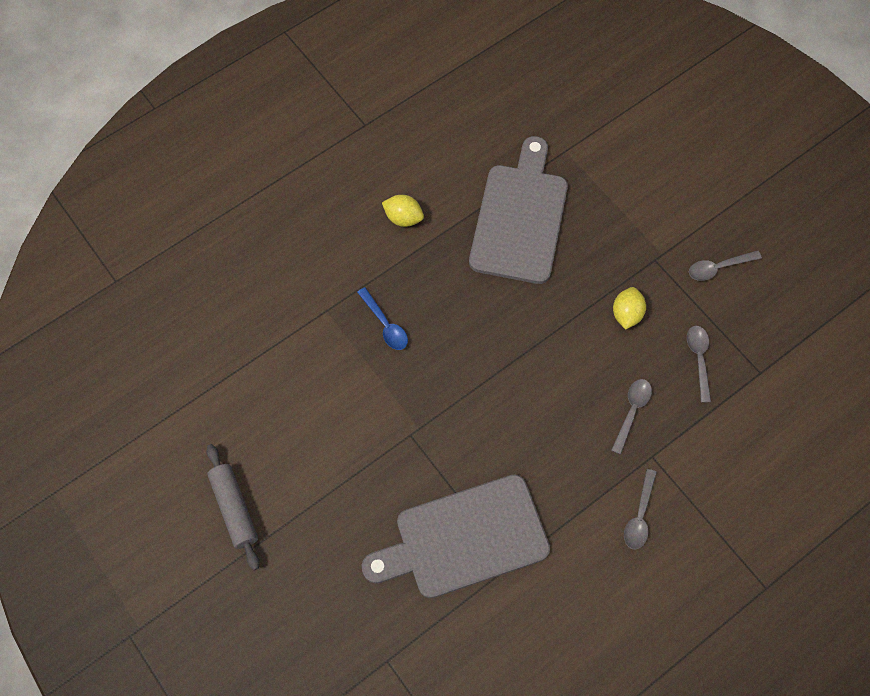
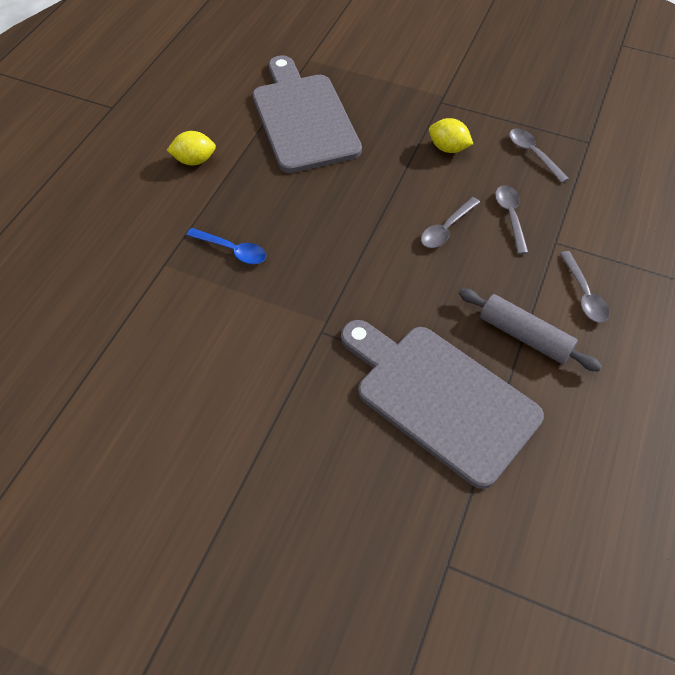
camera: 30 degrees left, 10 degrees down
grey rolling pin [207,444,260,570] -> grey rolling pin moved to [459,288,602,372]
grey cutting board [361,474,550,598] -> grey cutting board turned 90 degrees clockwise [341,320,544,489]
yellow lemon [613,287,646,330] -> yellow lemon turned 45 degrees counterclockwise [429,118,473,153]
grey spoon [689,250,762,281] -> grey spoon moved to [421,197,480,248]

